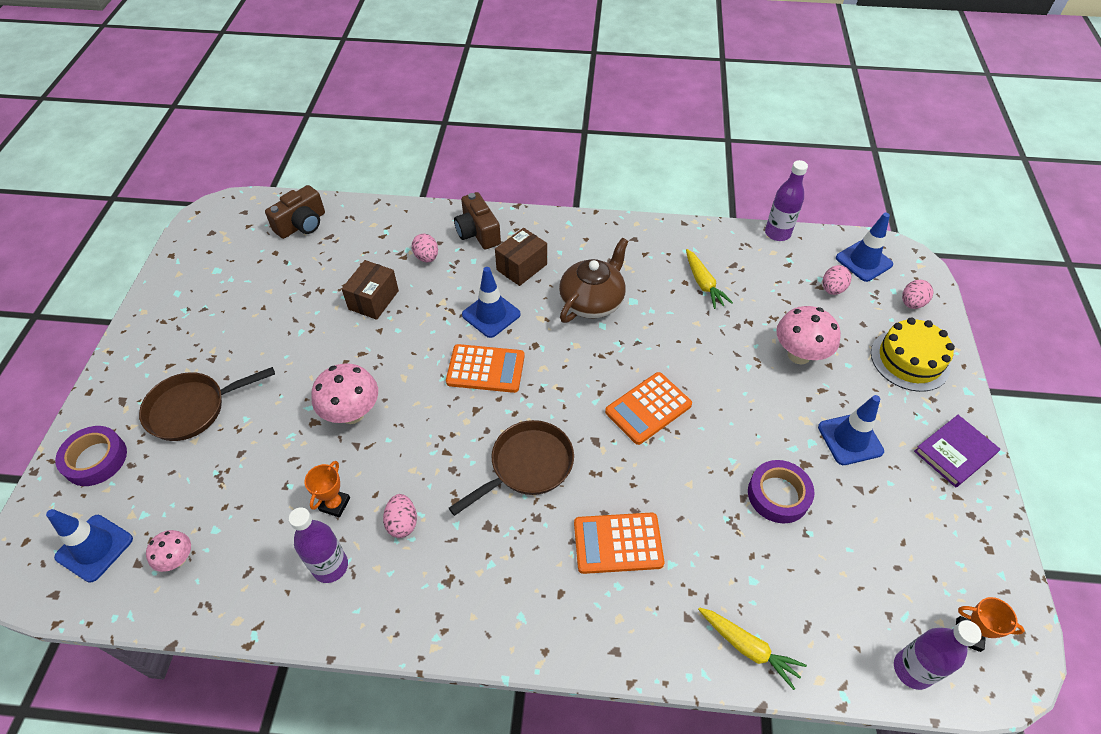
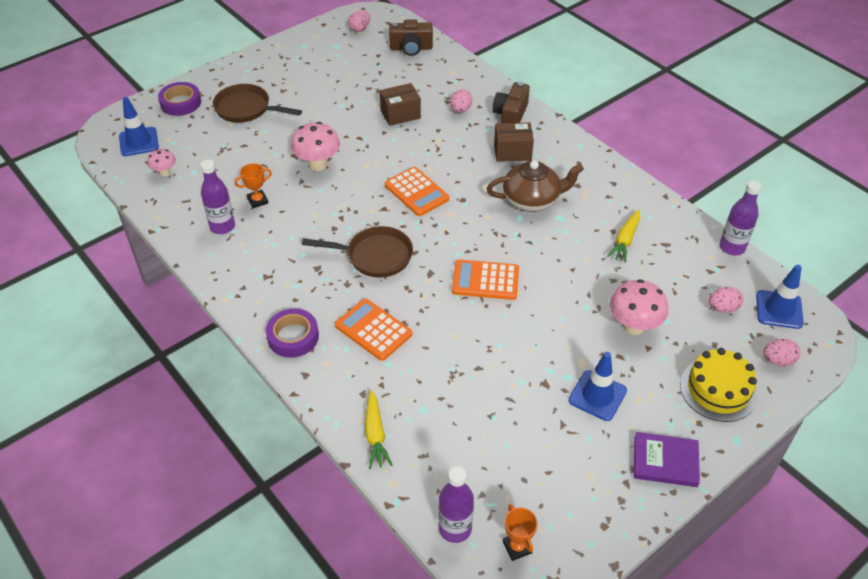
camera: 45 degrees right, 5 degrees down
pink egg [383,494,417,538] -> pink egg moved to [348,10,370,32]
blue traffic cone [462,267,521,338] -> none
purple tape [748,460,815,524] -> purple tape moved to [266,309,319,358]

